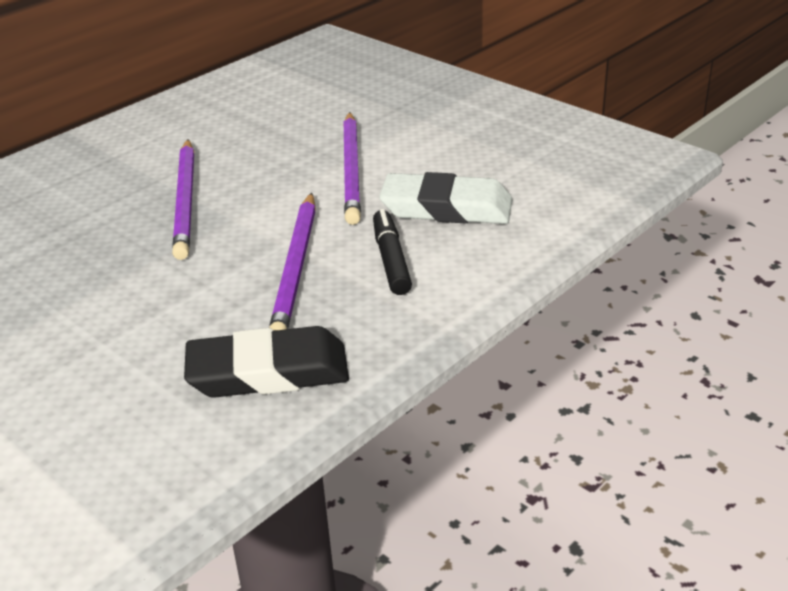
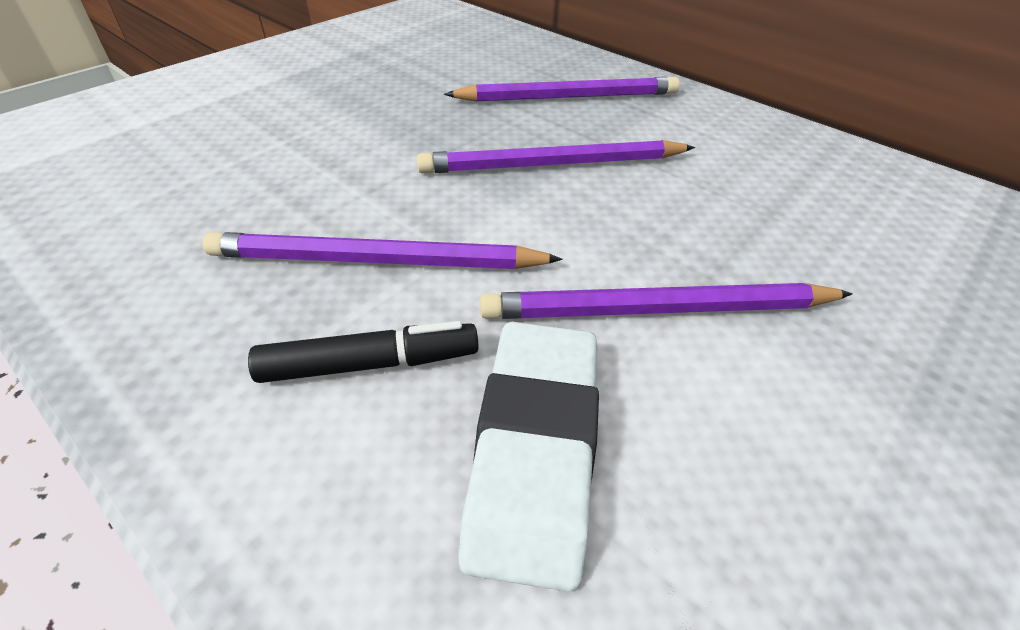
camera: 85 degrees right, 10 degrees up
black eraser [184,326,349,398] -> none
none -> purple pencil [444,77,680,102]

